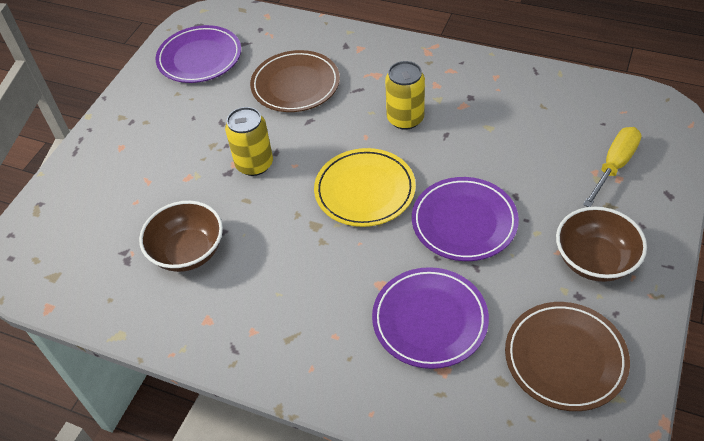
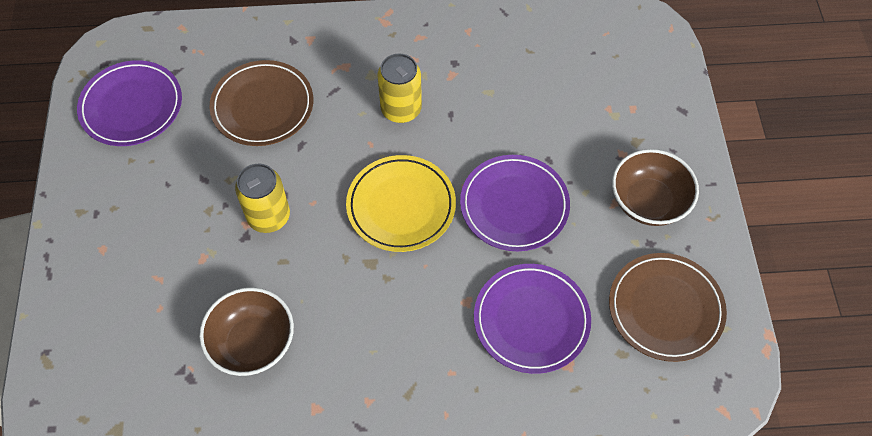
camera: 30 degrees left, 10 degrees up
yellow screwdriver [583,127,642,207] -> none

